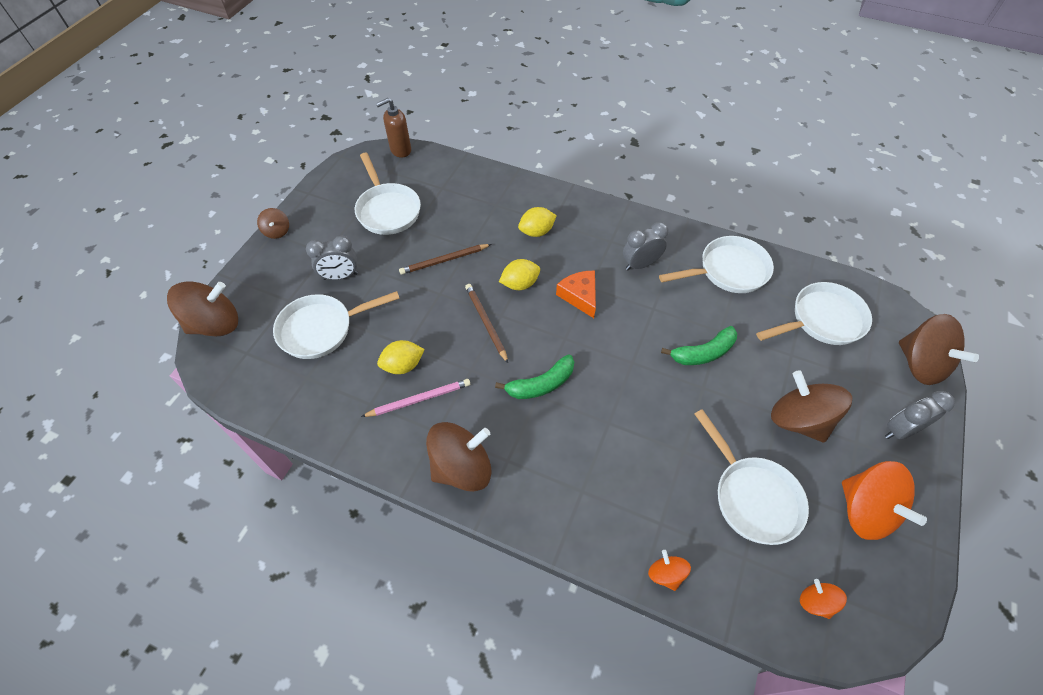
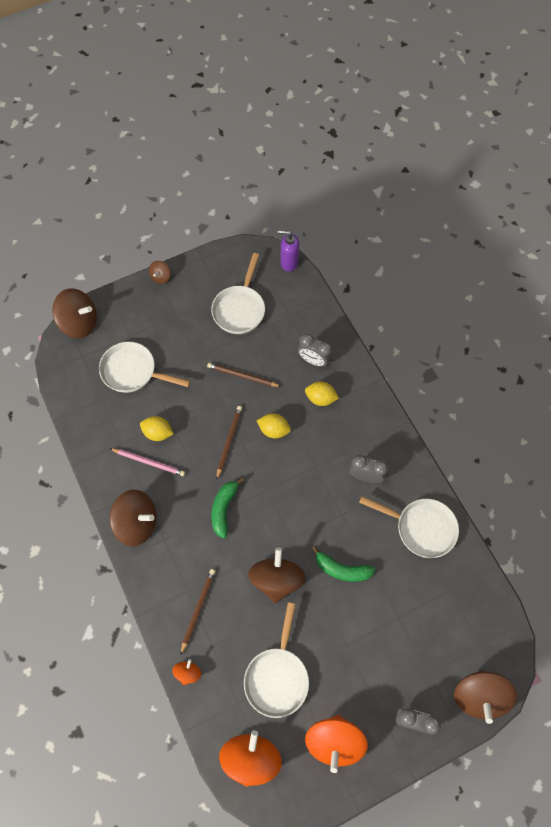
camera: 40 degrees right, 10 degrees up
grey clock [306,235,358,280] -> grey clock moved to [298,333,332,367]
brown soap dispenser [376,98,411,158] -> purple soap dispenser [278,230,299,271]
green banana [495,354,574,399] -> green banana turned 90 degrees clockwise [211,477,244,539]
orange cheese [556,271,596,318] -> none
white pan [756,282,872,345] -> none
brown spinning top [771,370,853,442] -> brown spinning top moved to [248,548,306,603]
orange spinning top [800,579,847,619] -> orange spinning top [219,730,282,787], size x2.04
none -> brown pencil [181,569,216,654]

